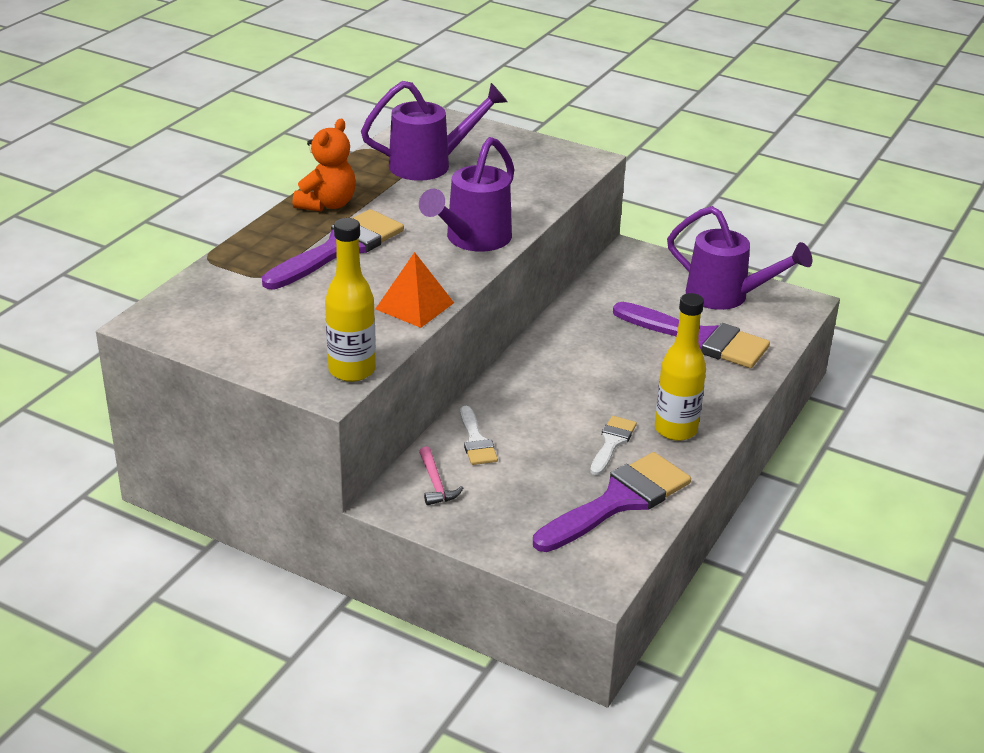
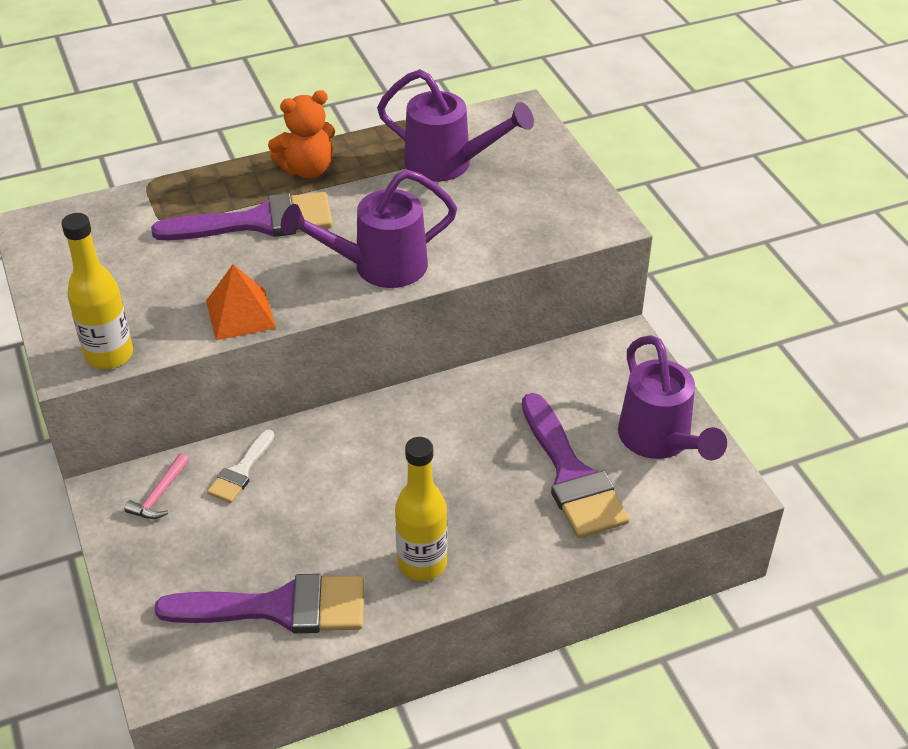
camera: 40 degrees right, 10 degrees up
white brush [590,416,637,475] -> none

